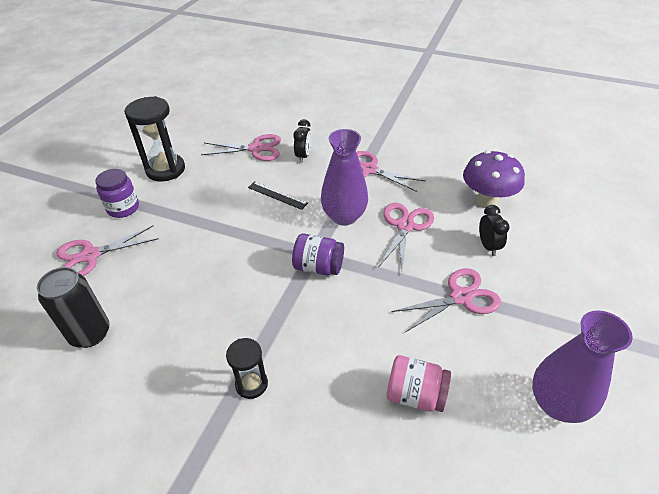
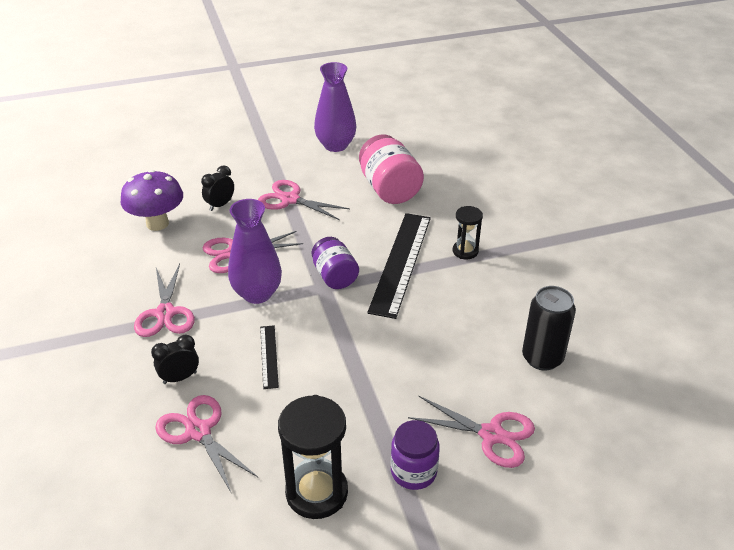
camera: 130 degrees left, 5 degrees down
pink jar [387,355,451,412] -> pink jar [359,135,424,204], size x1.53
none -> black ruler [367,213,431,319]

